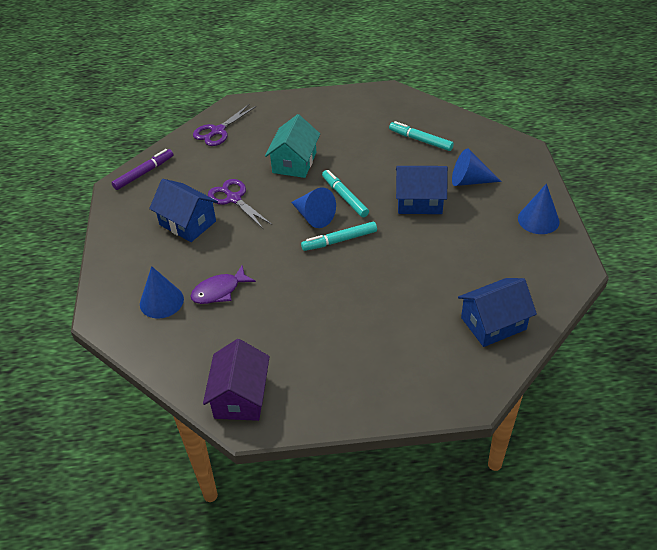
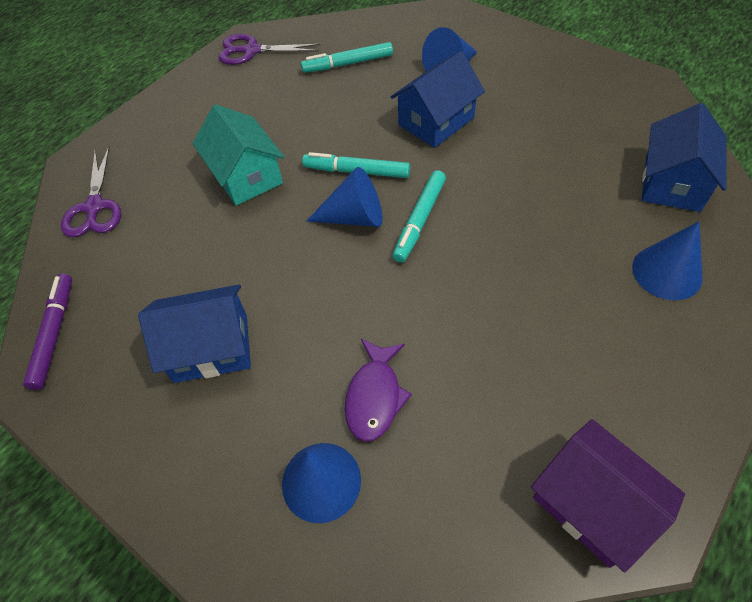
camera: 45 degrees left, 10 degrees up
purple scissors [208,179,272,229] -> purple scissors moved to [218,34,321,65]
blue cone [518,184,560,234] -> blue cone moved to [632,221,703,300]

